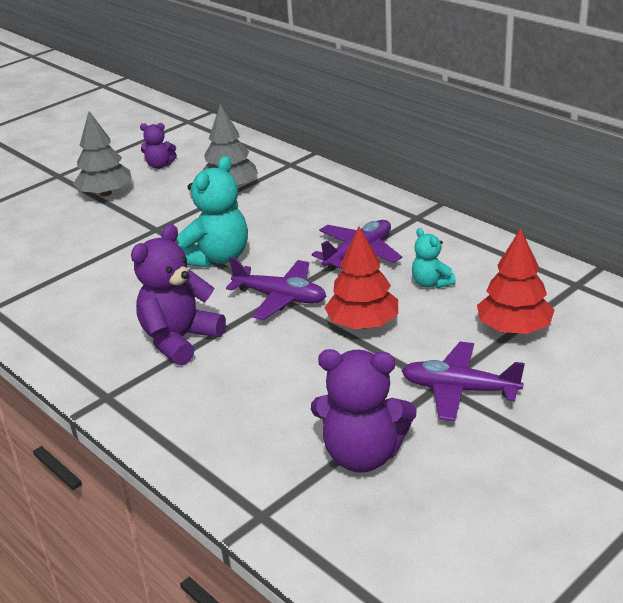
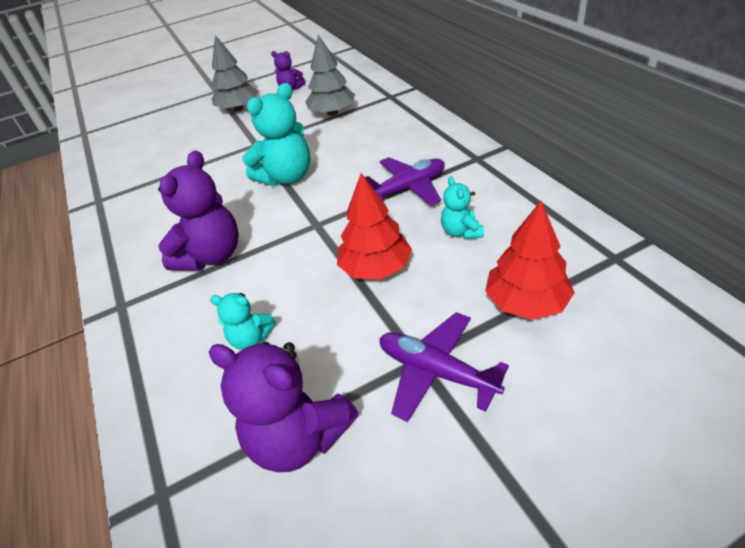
camera: 20 degrees right, 10 degrees up
purple teddy bear [131,224,226,365] -> purple teddy bear turned 150 degrees clockwise [158,150,239,271]
purple plane [226,257,326,320] -> none
none -> turquoise teddy bear [210,293,276,350]

